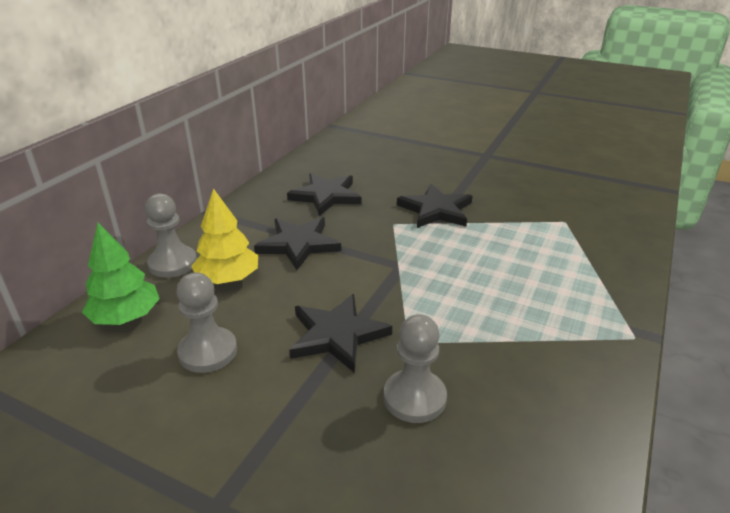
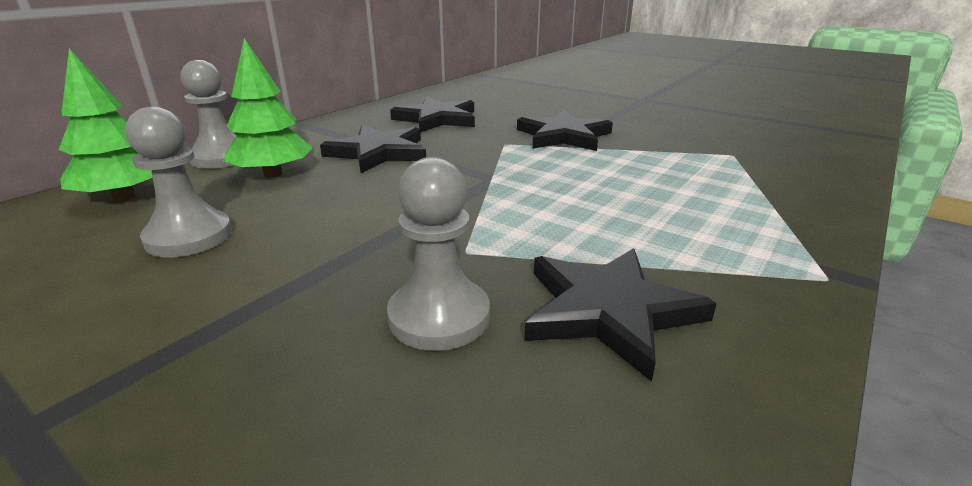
camera: 10 degrees right, 5 degrees down
yellow tree [191,188,258,284] -> green tree [223,38,313,178]
black star [289,294,392,373] -> black star moved to [524,248,717,382]

